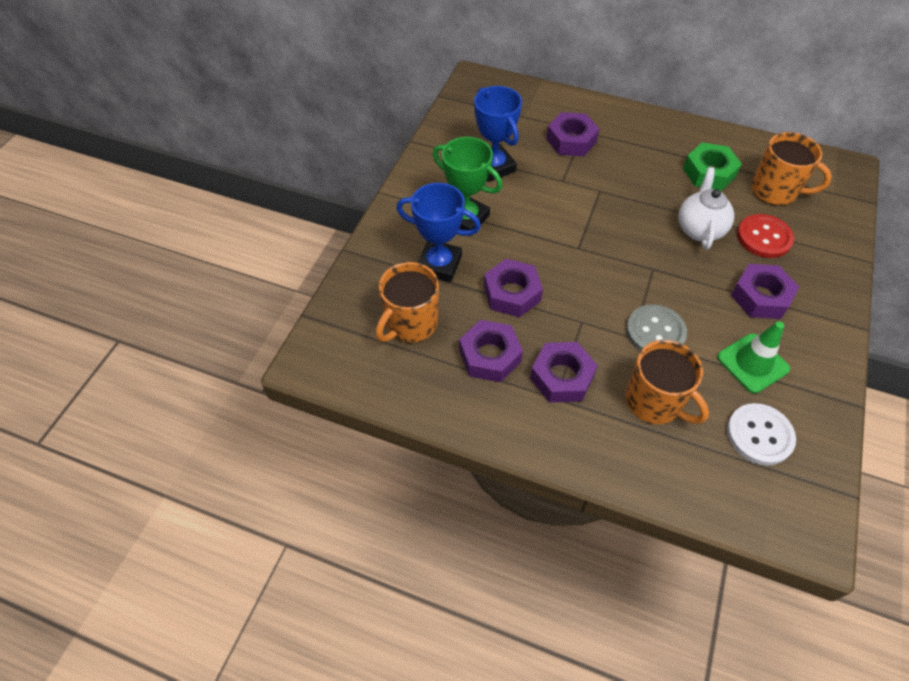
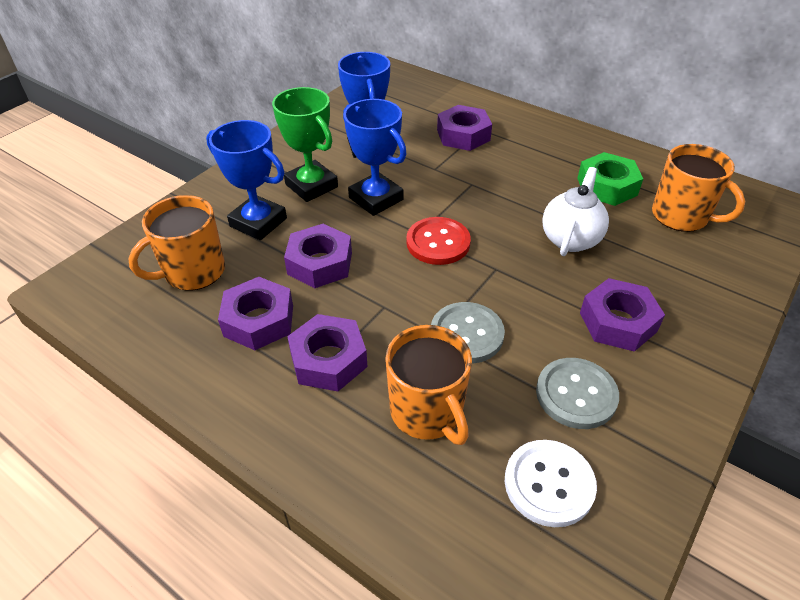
camera: 15 degrees right, 10 degrees down
green traffic cone [717,321,790,393] -> grey button [536,358,619,429]
red button [737,214,794,258] -> red button moved to [406,217,471,265]
none -> blue trophy [343,99,407,216]

